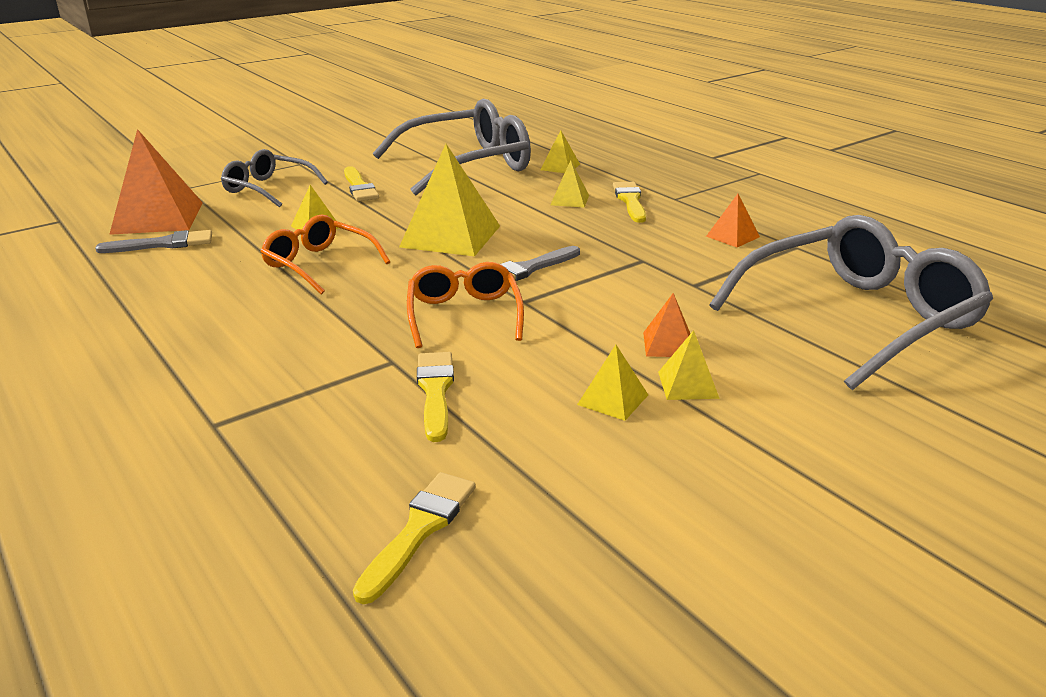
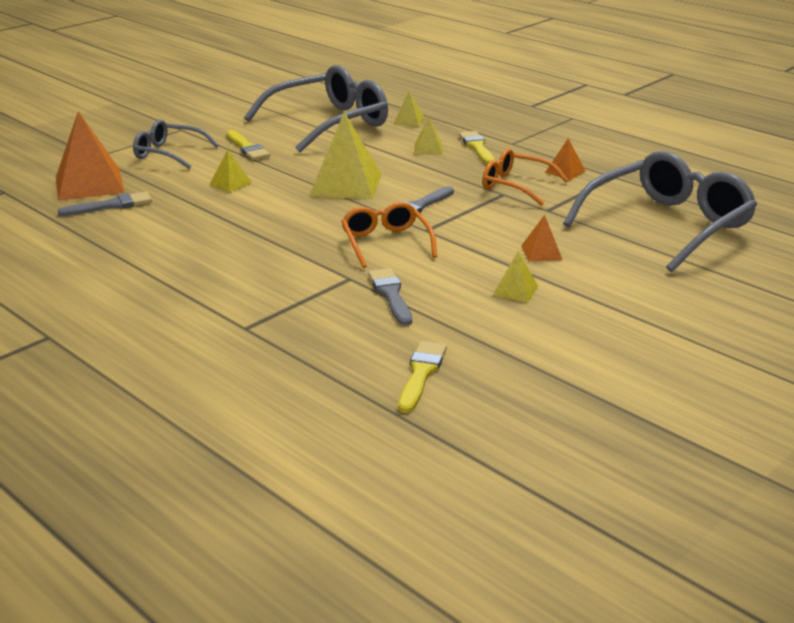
camera: 10 degrees left, 0 degrees up
orange glasses [260,215,390,294] -> orange glasses moved to [482,148,568,206]
yellow brush [417,352,454,442] -> grey brush [368,268,412,325]
yellow pyramid [658,330,720,400] -> none

